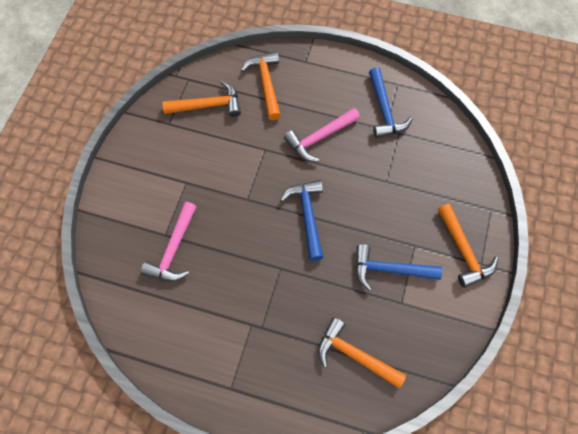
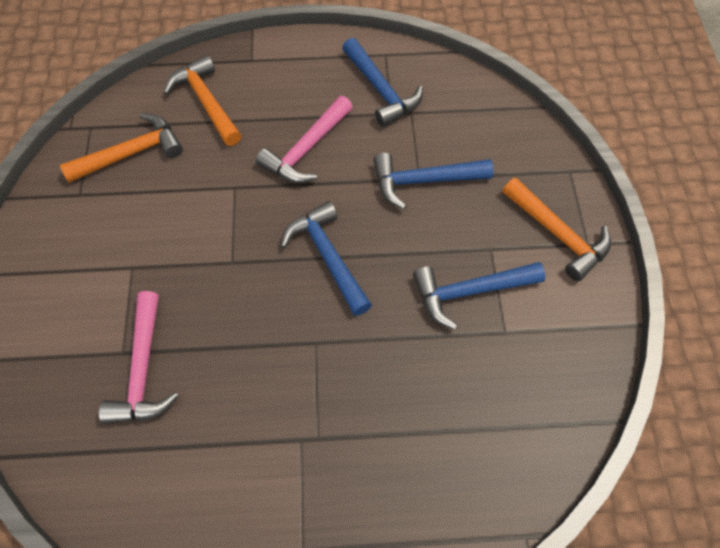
camera: 20 degrees left, 5 degrees down
orange hammer [318,317,406,388] -> none
none -> blue hammer [373,153,494,209]

